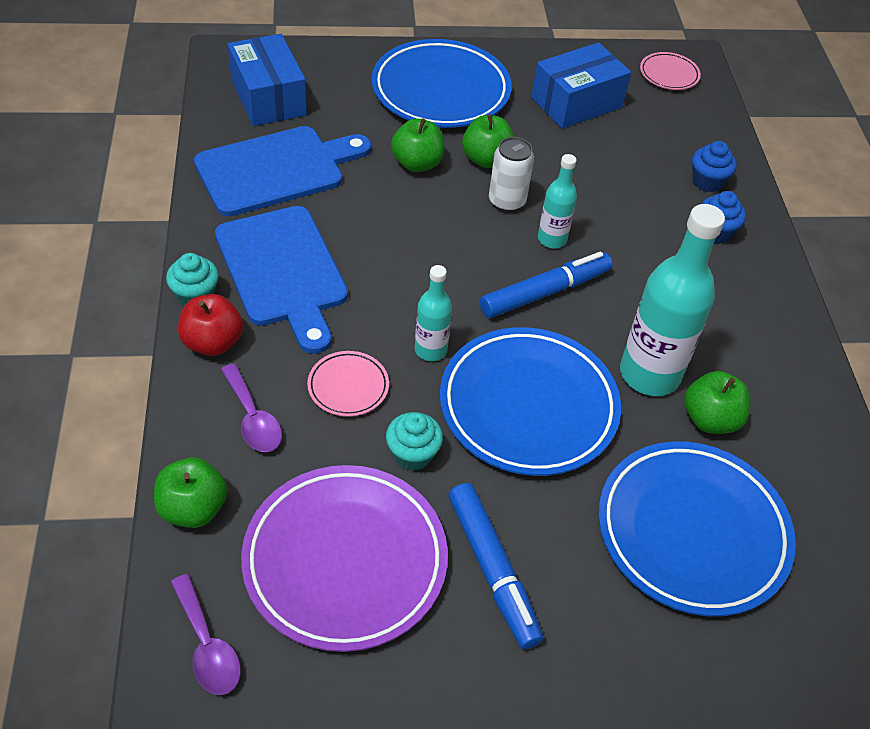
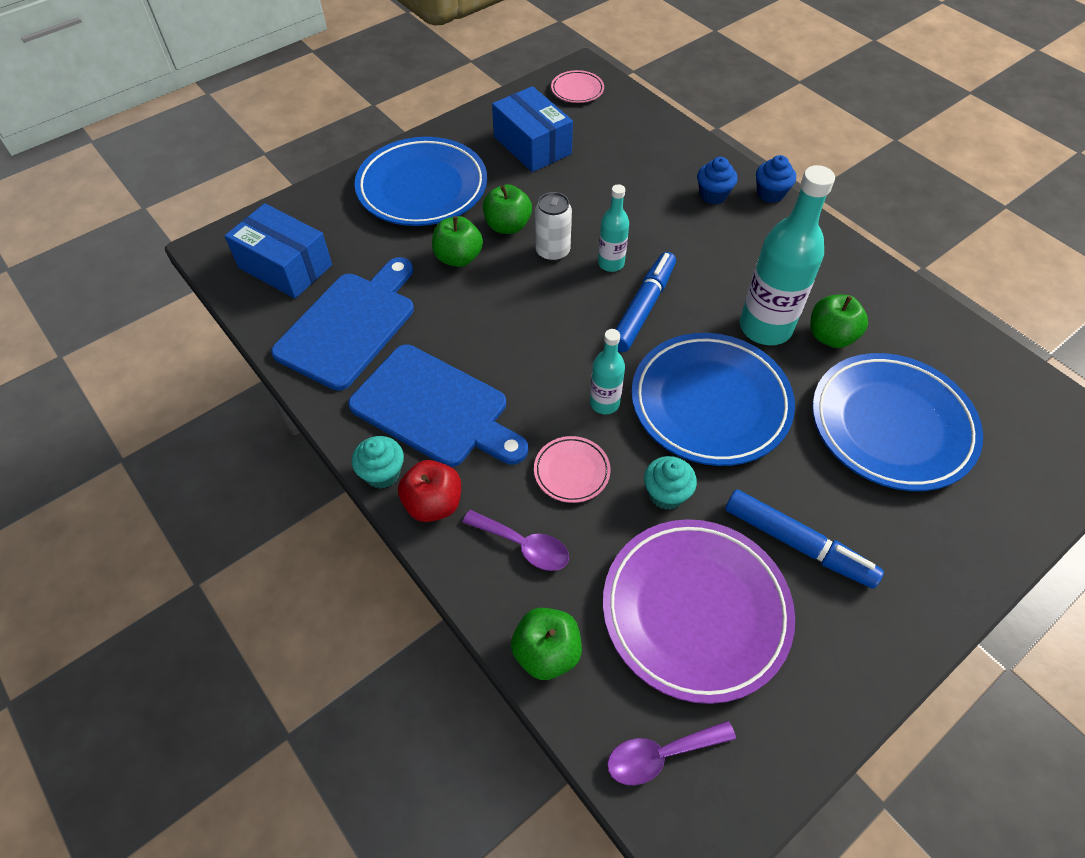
camera: 30 degrees left, 5 degrees up
purple spoon [171,574,241,695] -> purple spoon turned 135 degrees clockwise [607,721,736,785]
blue box [531,42,631,129] -> blue box turned 60 degrees counterclockwise [492,86,573,172]
blue cupcake [692,141,737,192] -> blue cupcake moved to [756,155,796,203]

